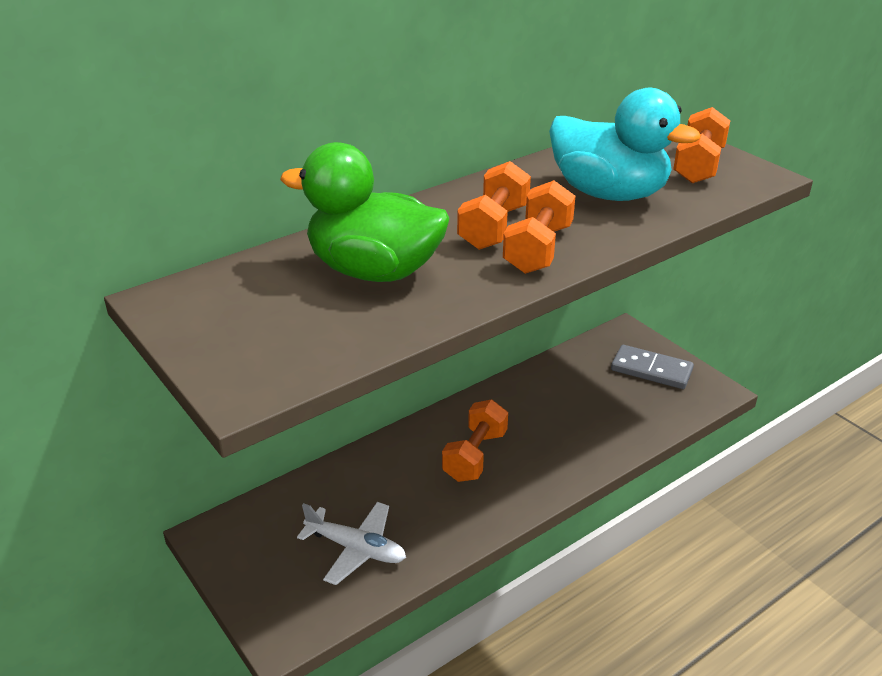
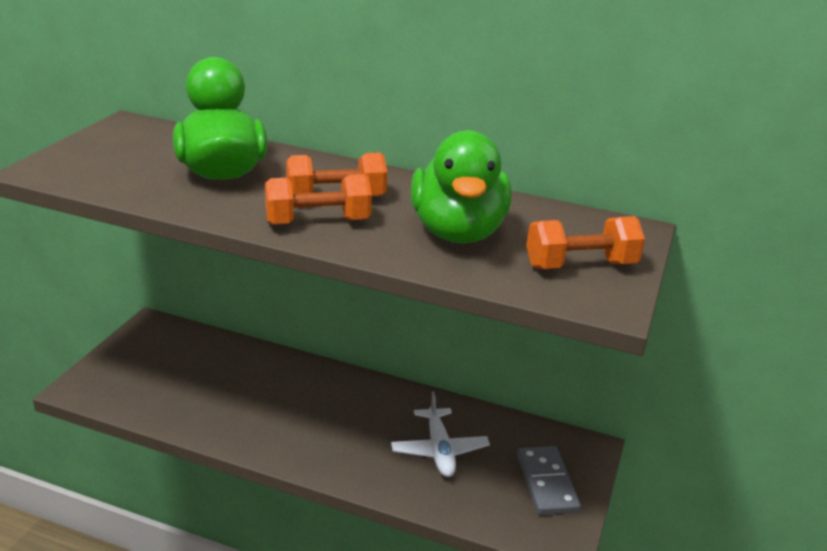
camera: 55 degrees right, 5 degrees down
white plane [297,502,406,585] -> white plane moved to [391,391,490,477]
orange dumbbell [442,400,508,482] -> none
turquoise duck [549,88,701,201] -> green duck [410,130,511,243]

